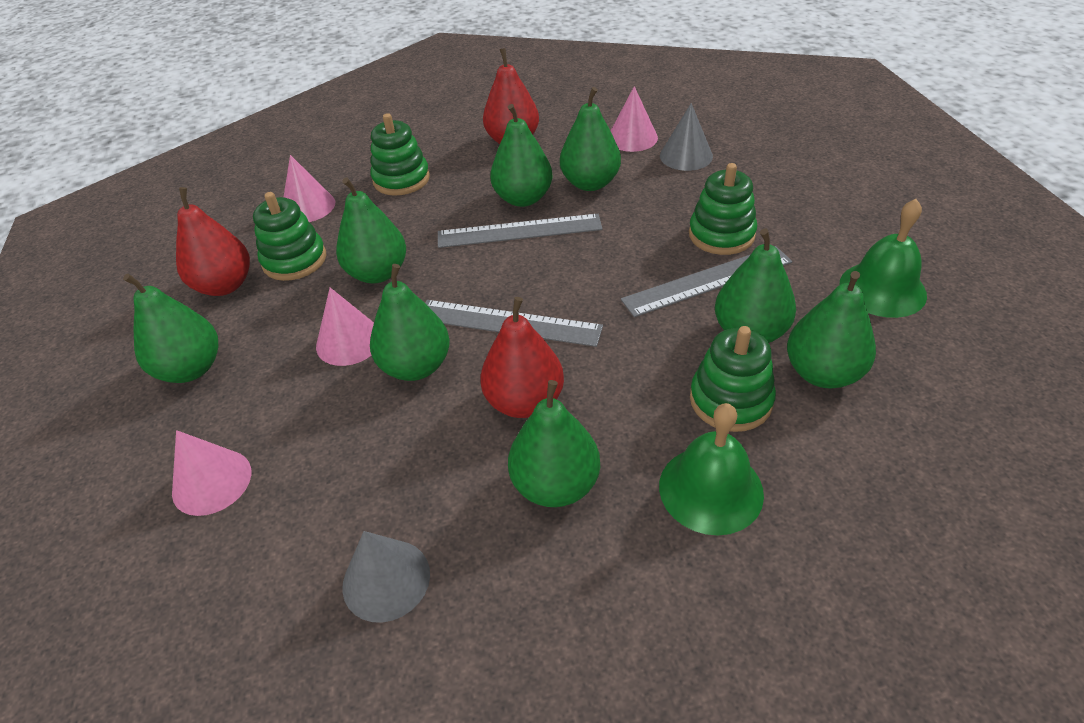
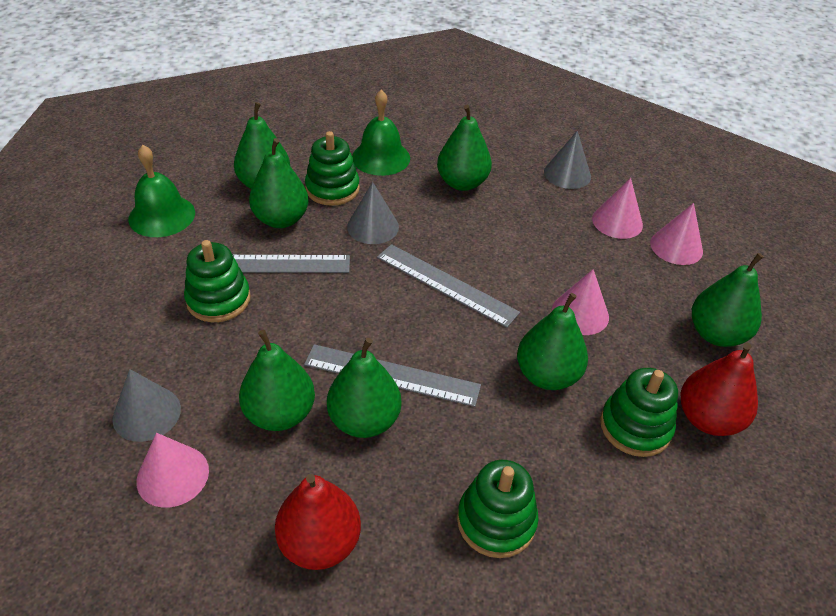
camera: 165 degrees left, 0 degrees up
pink cone [284,155,335,222] -> pink cone moved to [592,178,643,239]
green pear [370,264,450,381] -> none
red pear [480,297,564,418] -> none
none -> grey cone [347,182,399,244]

